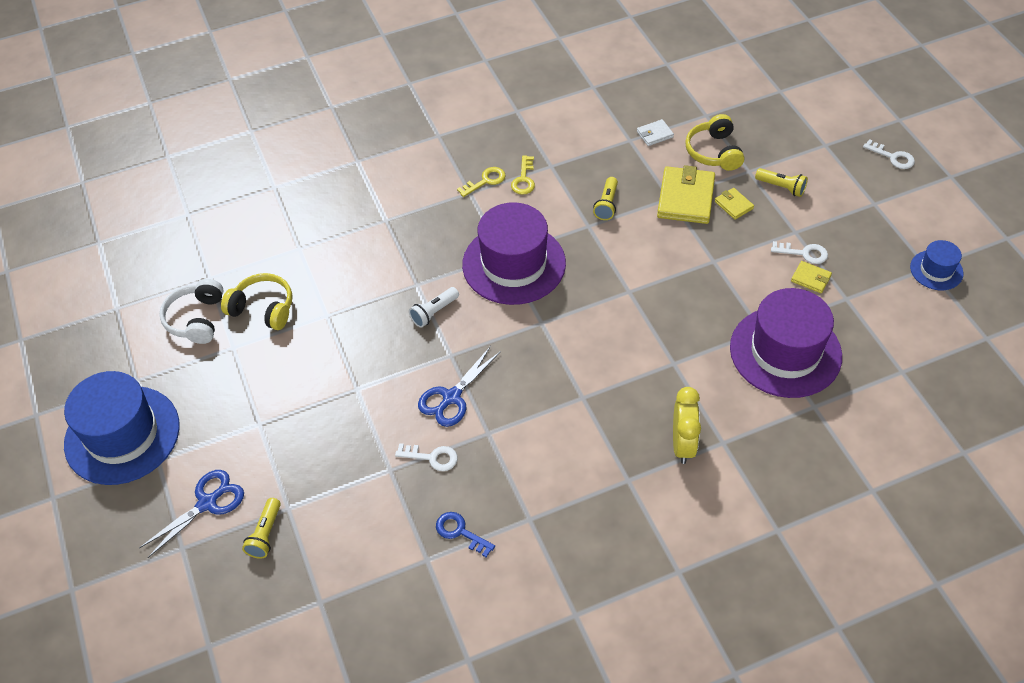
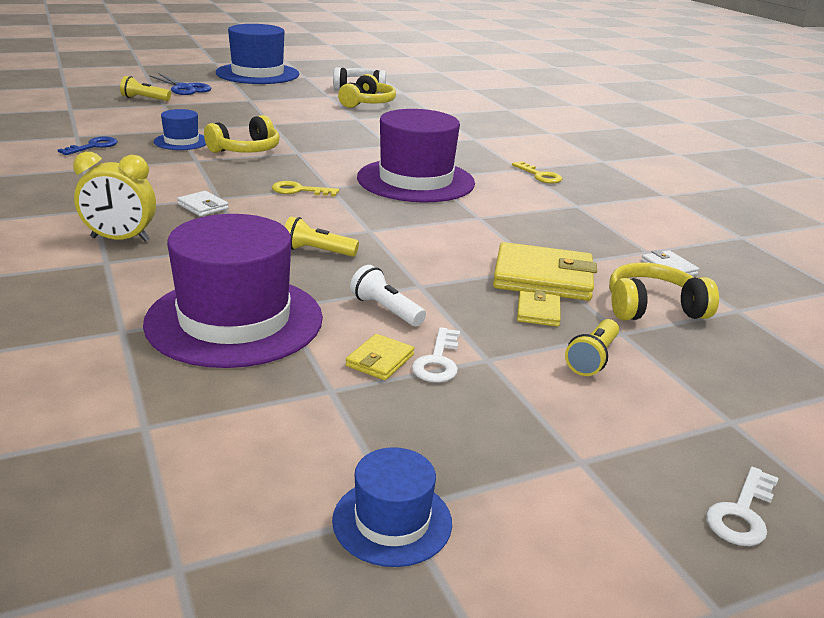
camera: 85 degrees right, 25 degrees down
white key [395,443,458,471] -> blue hat [154,109,206,150]
white flashlight [409,287,459,328] -> white flashlight moved to [350,265,426,326]
blue scissors [418,346,501,427] -> yellow headphones [204,115,280,153]
yellow key [511,155,535,195] -> yellow key moved to [272,181,339,196]
yellow flashlight [593,177,618,220] -> yellow flashlight moved to [285,216,359,257]
yellow wallet [715,188,754,220] -> yellow wallet turned 45 degrees counterclockwise [517,290,561,327]
none -> white wallet [177,191,229,216]

